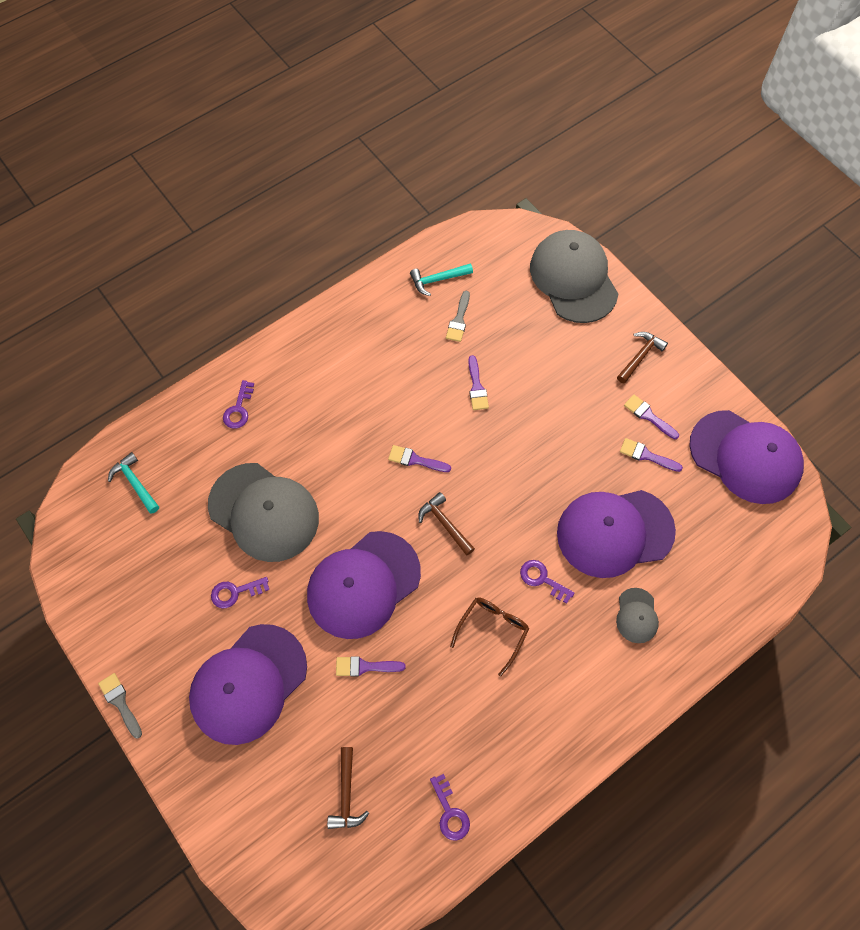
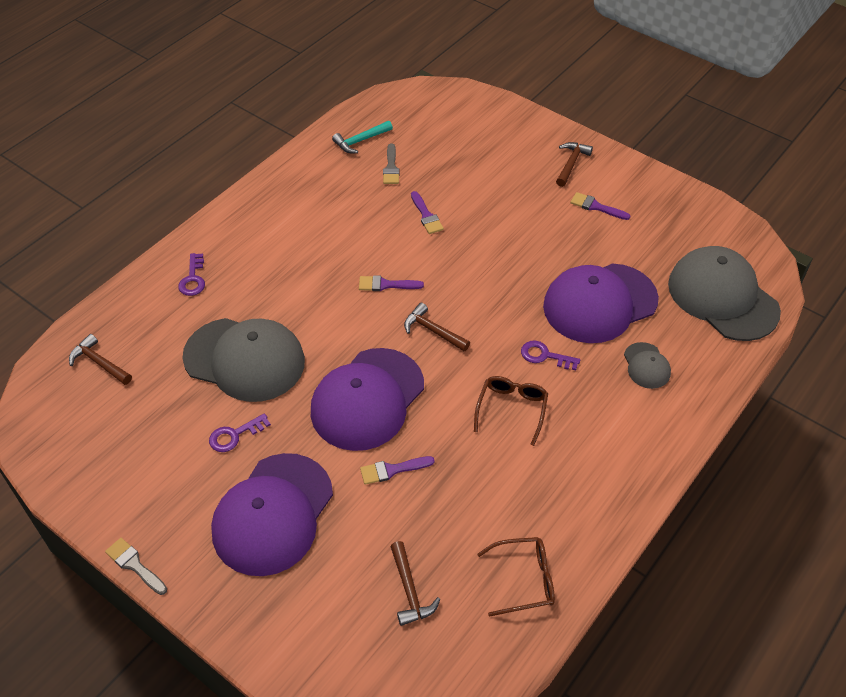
camera: 15 degrees left, 15 degrees down
turquoise hammer [108,452,159,514] -> brown hammer [69,334,132,385]
purple key [430,774,470,841] -> brown glasses [477,537,555,617]
grey cap [530,230,618,323] -> grey cap moved to [668,246,781,341]
purple brush [620,438,683,472] -> none
purple cap [689,410,804,504] -> none

